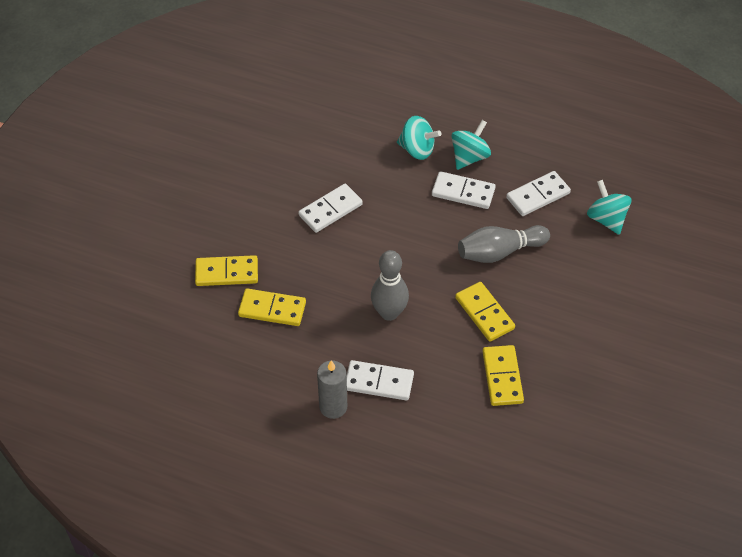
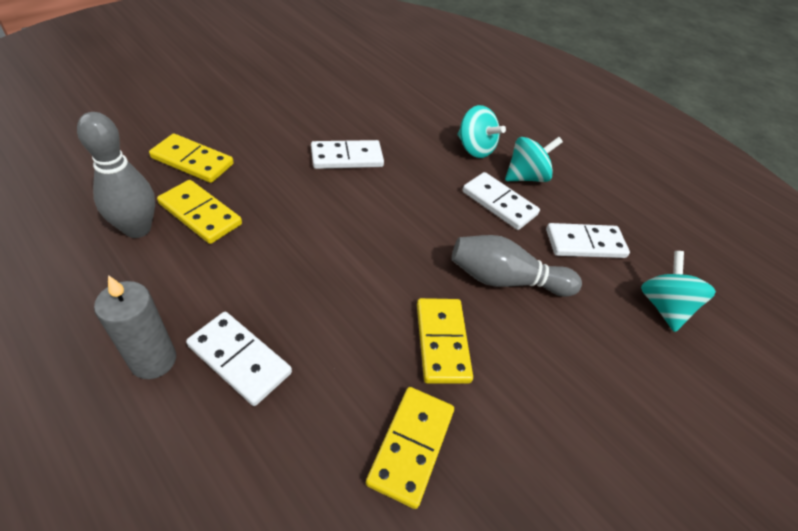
camera: 20 degrees right, 5 degrees down
grey bowling pin [371,250,409,321] -> grey bowling pin moved to [77,112,155,238]

